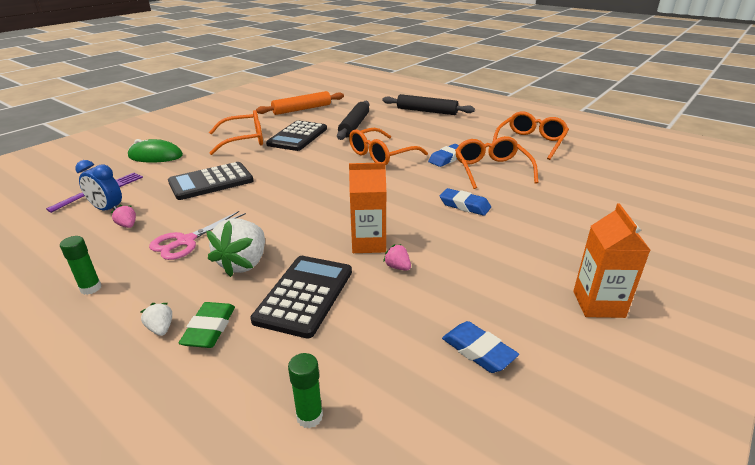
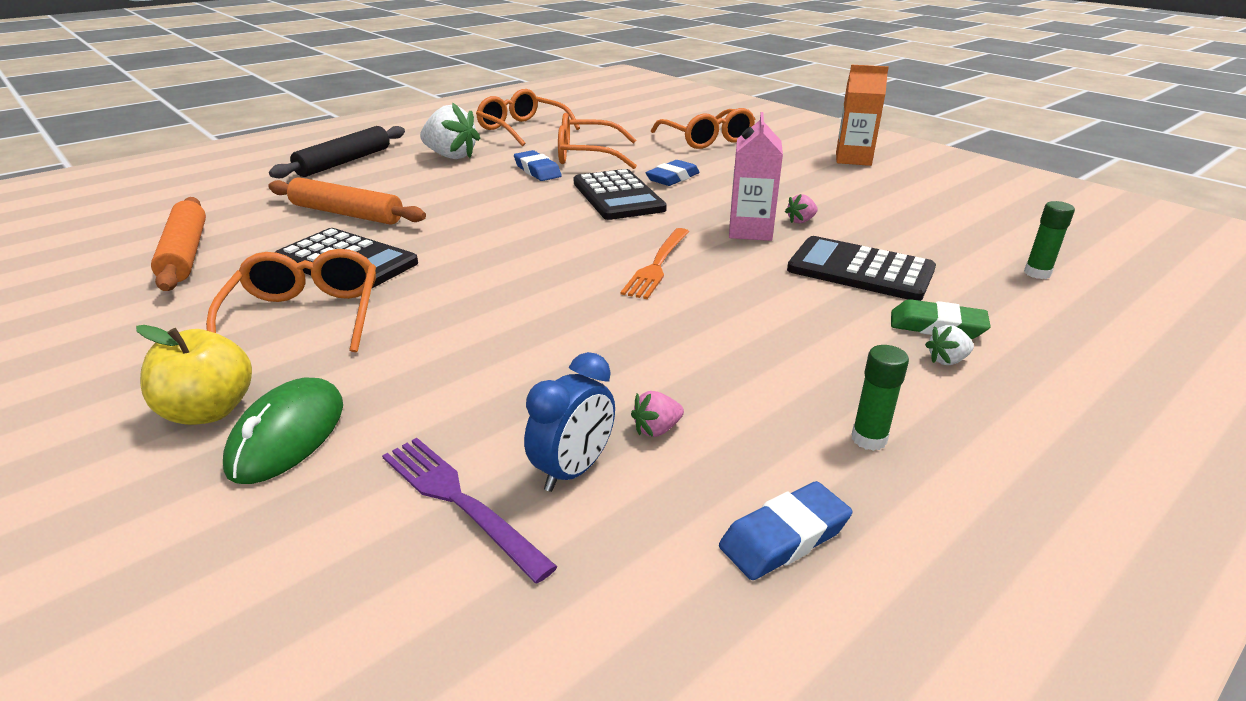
camera: 80 degrees left, 0 degrees up
pink scissors [149,211,246,260] -> none
black calculator [168,162,254,200] -> black calculator moved to [574,169,667,220]
white strawberry [207,219,265,277] -> white strawberry moved to [420,102,480,159]
black rolling pin [337,101,369,140] -> orange rolling pin [268,177,426,224]
orange glasses [349,128,428,165] -> orange glasses moved to [651,108,755,149]
orange carton [349,162,386,253] -> pink carton [729,112,783,241]
blue eraser [442,321,519,373] -> blue eraser moved to [719,481,853,580]
none -> yellow apple [136,325,252,425]
none -> orange fork [621,228,689,299]

